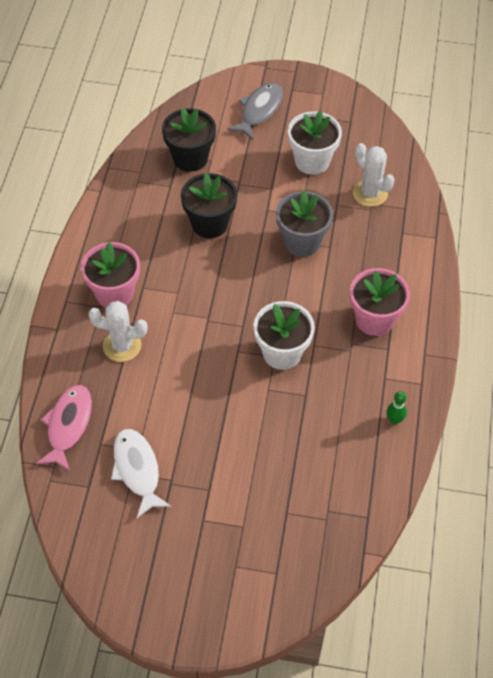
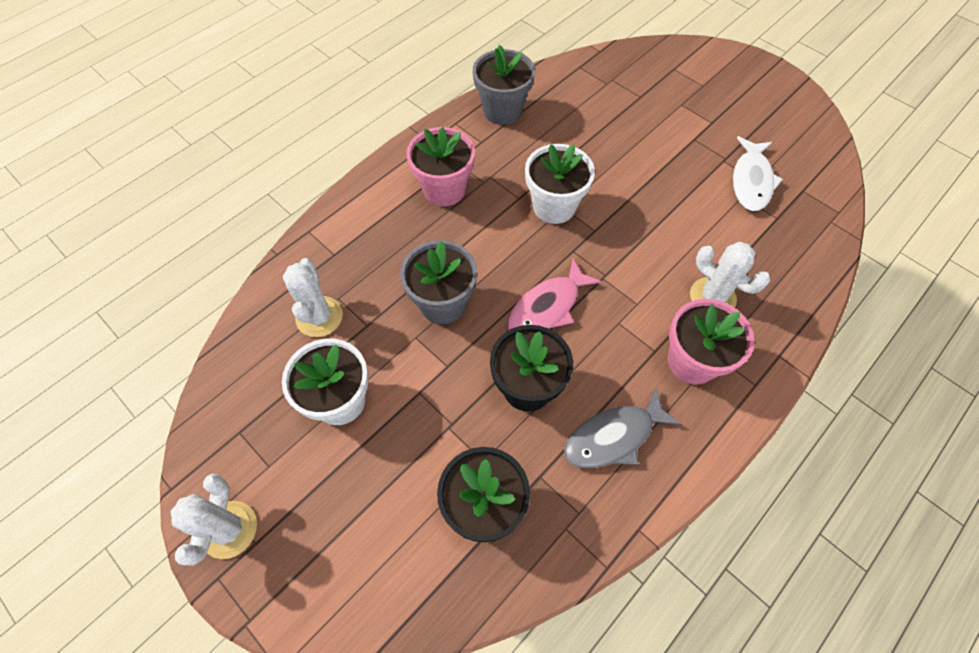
camera: 145 degrees left, 5 degrees up
pink fish [36,385,92,471] -> pink fish moved to [508,259,602,330]
grey fish [227,83,283,140] -> grey fish moved to [564,388,681,468]
green bowling pin [386,391,407,424] -> grey flower pot [473,45,535,125]
none -> white cactus [171,474,257,565]

